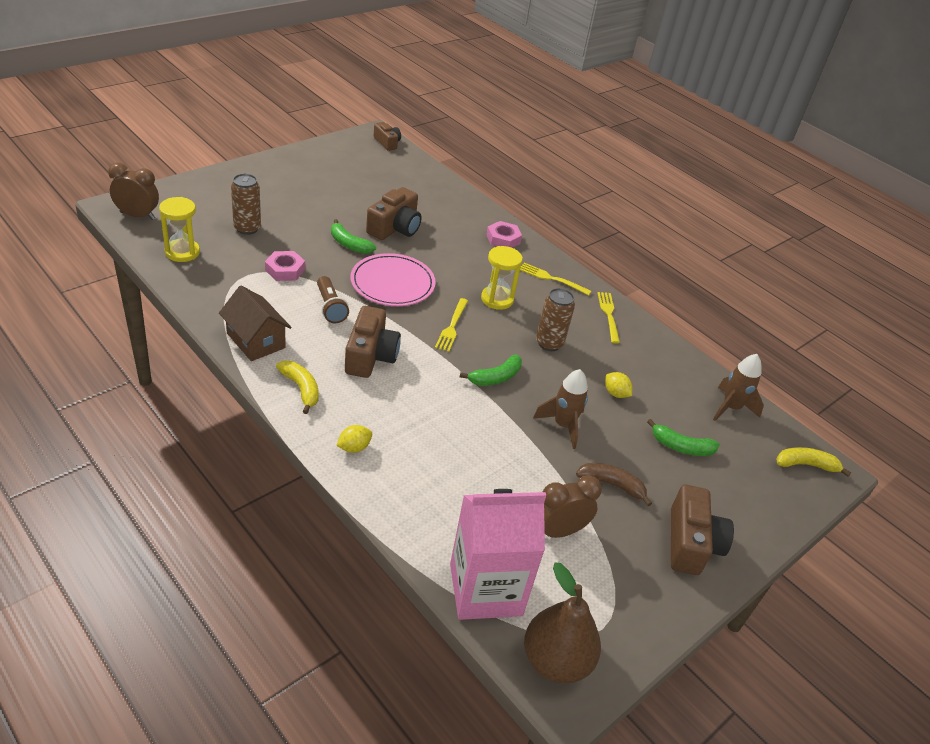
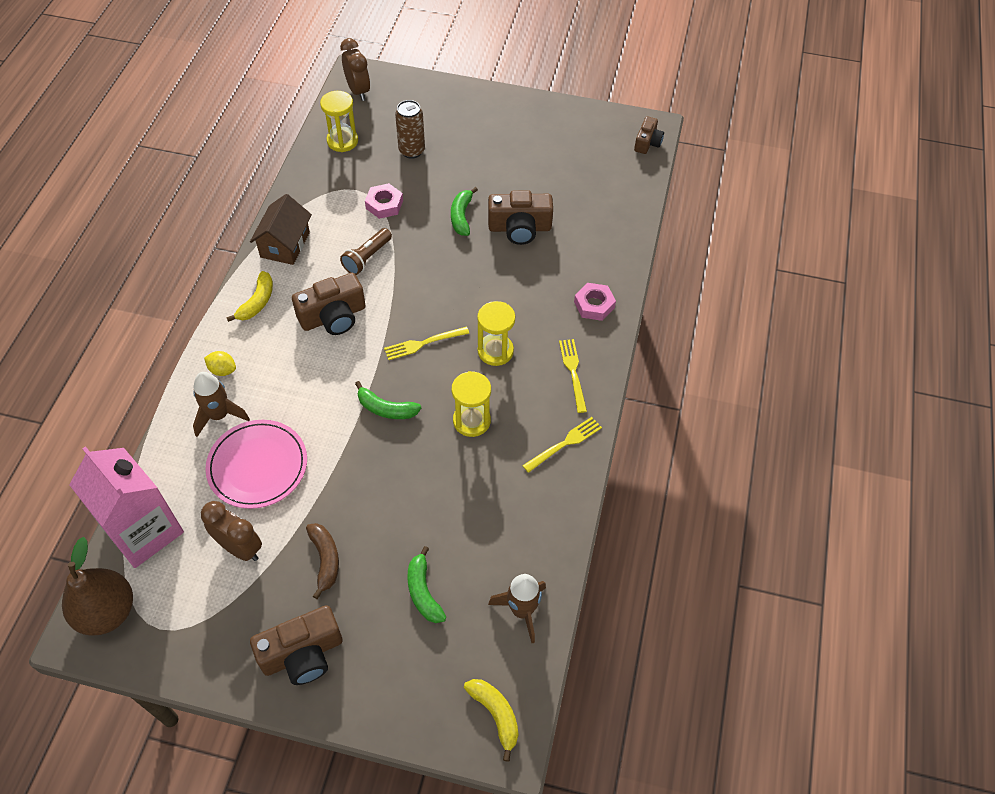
camera: 60 degrees right, 15 degrees up
pink plate [350,253,436,306] -> pink plate moved to [205,420,307,509]
brown rocket [533,369,588,449] -> brown rocket moved to [193,372,250,437]
brown can [536,288,575,351] -> yellow hourglass [452,371,491,437]
yellow lemon [605,372,632,398] -> none

